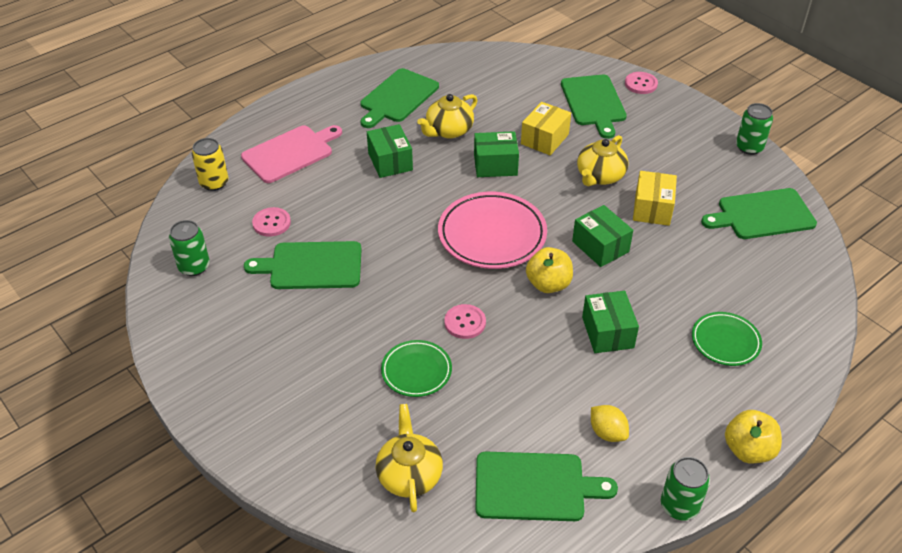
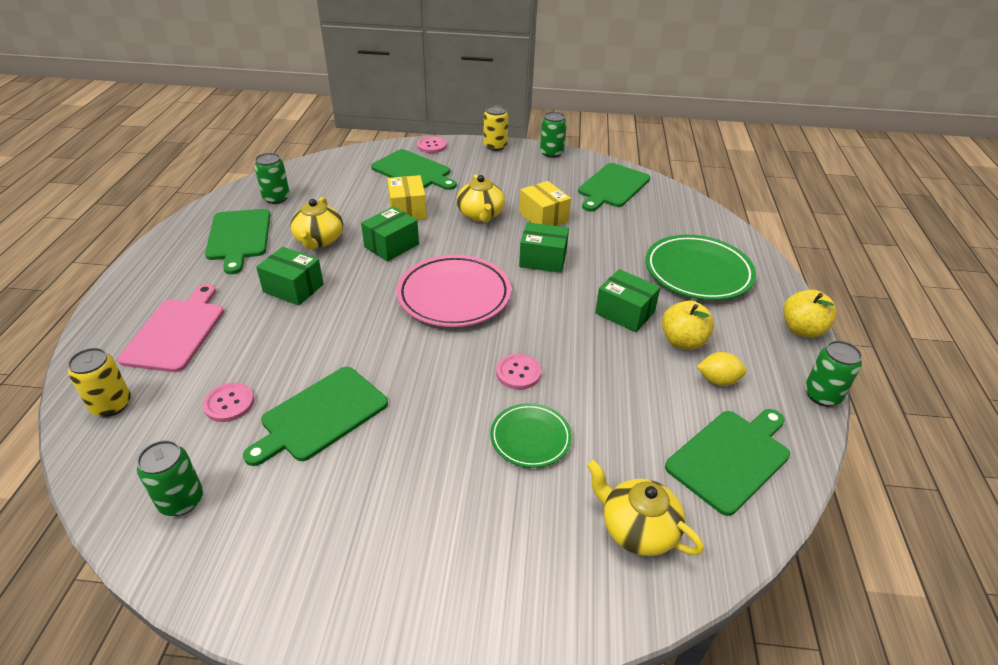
camera: 45 degrees left, 5 degrees down
yellow apple [526,247,573,293] -> yellow apple moved to [662,300,714,350]
green plate [692,312,762,366] -> green plate [645,235,756,300], size x1.74
none -> green can [254,153,290,204]
none -> yellow can [484,105,508,151]

